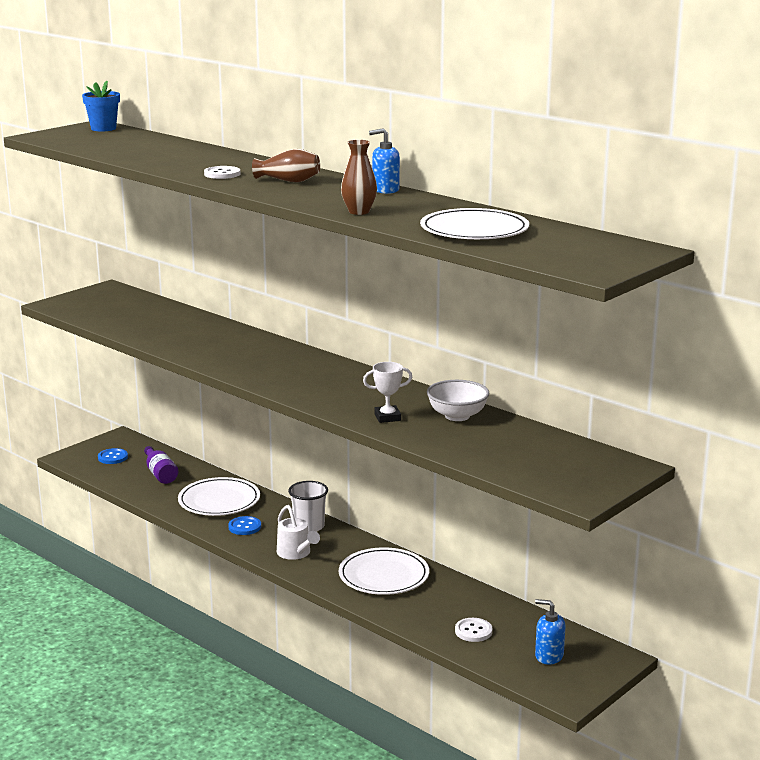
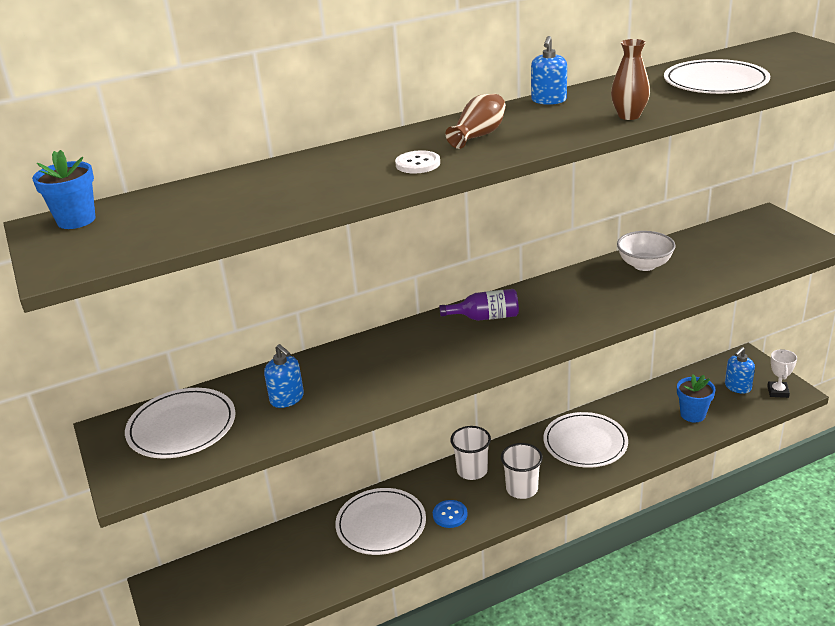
camera: 65 degrees left, 10 degrees up
blue button [98,448,128,464] -> none
purple bottle [144,446,178,484] -> purple bottle moved to [439,289,519,321]
white watering can [277,505,320,560] -> white cup [501,443,543,499]
white trophy [363,362,412,423] -> white trophy moved to [767,349,797,398]
white button [455,618,492,642] -> blue flower pot [677,374,716,422]
none -> white plate [125,388,236,458]
none -> blue soap dispenser [264,344,304,408]

